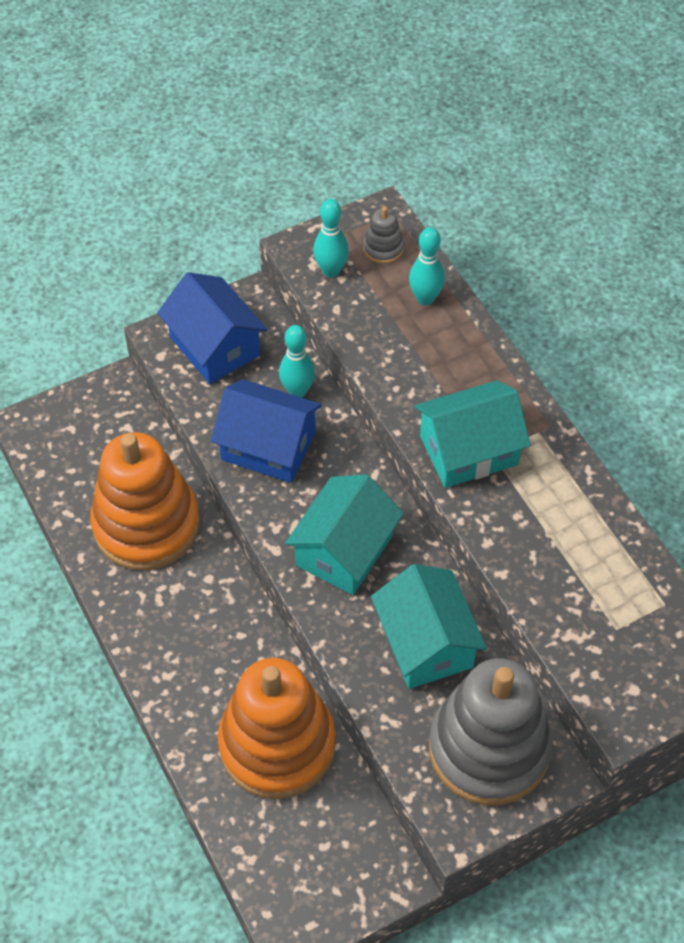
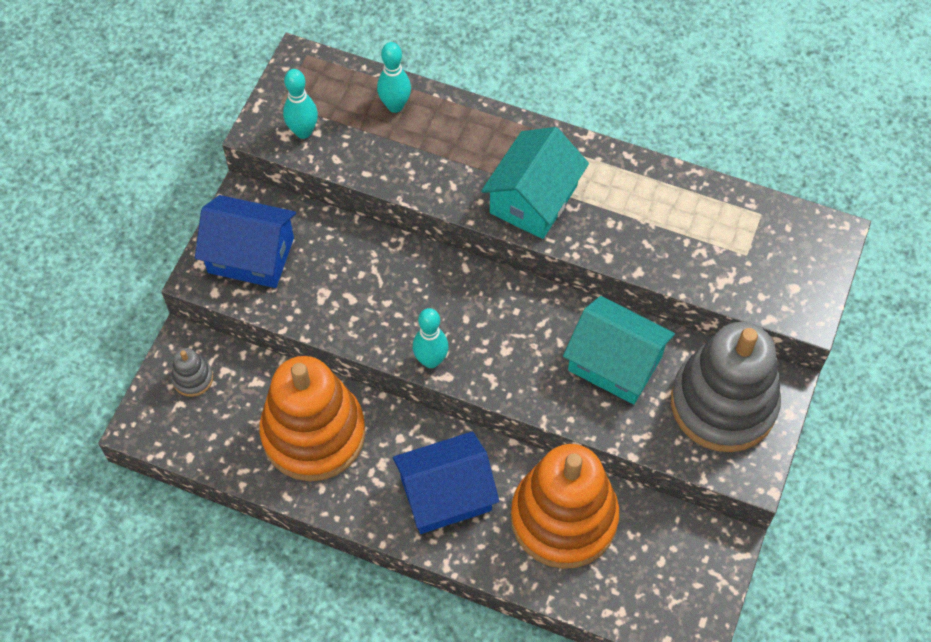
camera: 40 degrees left, 5 degrees up
blue house [211,379,322,483] -> blue house moved to [393,431,499,534]
turquoise bowling pin [279,325,315,398] -> turquoise bowling pin moved to [413,308,449,368]
turquoise house [285,474,404,595] -> none
grey stacking toy [363,206,404,264] -> grey stacking toy moved to [171,348,213,397]

